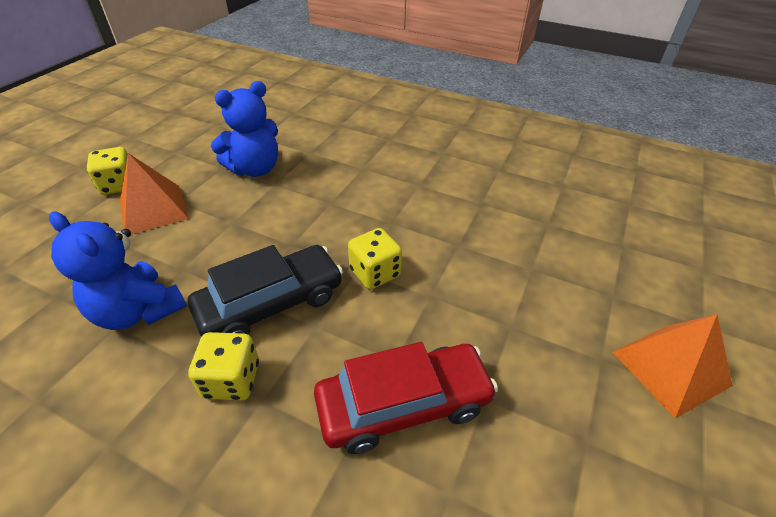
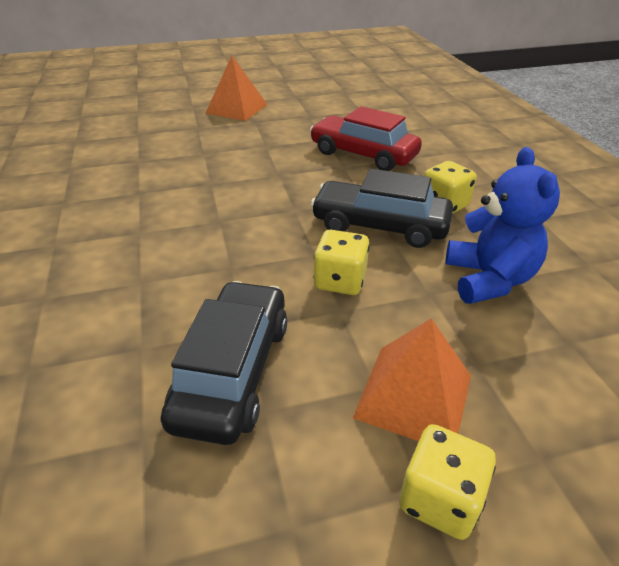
camera: 130 degrees left, 5 degrees down
blue teddy bear [211,81,278,177] -> black car [161,281,287,445]
yellow dice [348,228,402,290] -> yellow dice moved to [314,230,370,295]

